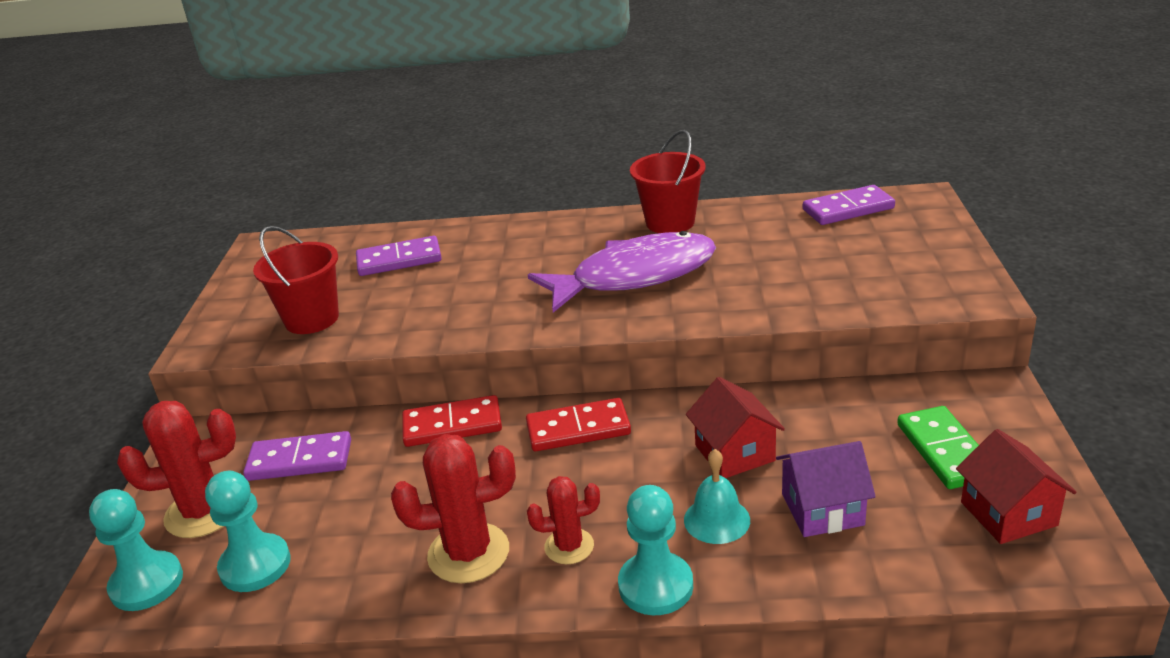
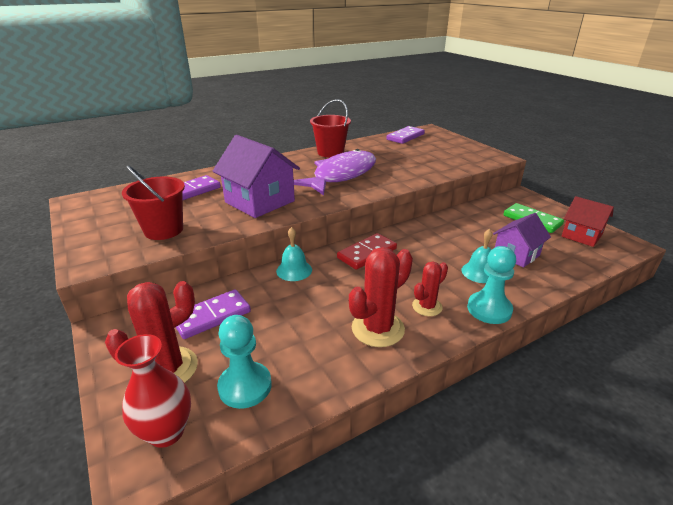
camera: 35 degrees left, 0 degrees up
turquoise pawn [89,489,183,611] -> red vase [115,334,191,448]
red domino [402,395,502,447] -> turquoise bell [276,227,312,281]
red house [686,377,785,478] -> none
none -> purple house [212,135,300,218]

